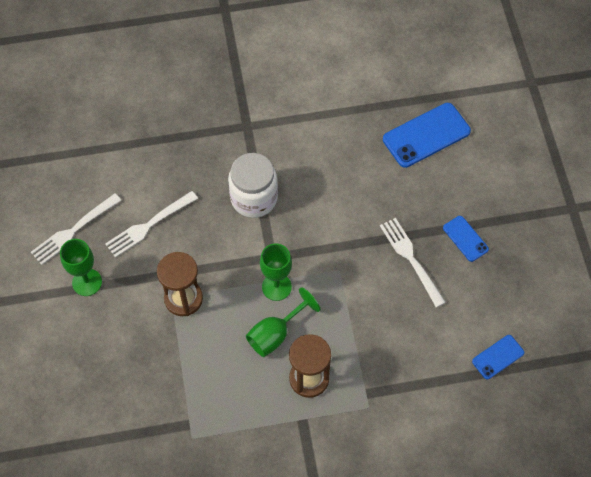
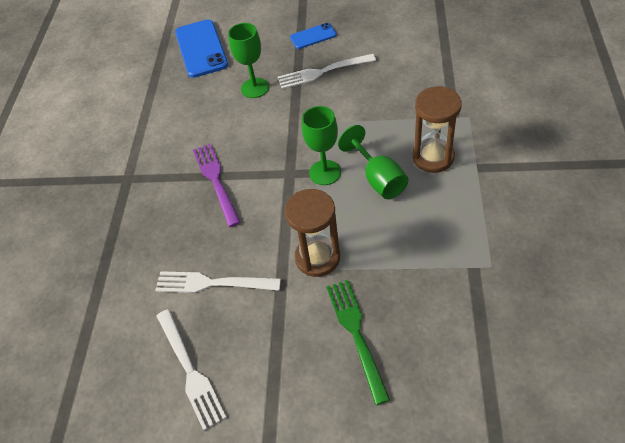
camera: 70 degrees left, 10 degrees down
green goblet [60,239,102,296] -> green goblet moved to [228,23,269,98]
white fork [105,191,198,258] -> white fork turned 120 degrees clockwise [155,271,281,293]
white jar [228,153,278,218] -> purple fork [193,143,241,227]
blue phone [472,335,524,379] -> none
none -> green fork [326,280,390,405]

